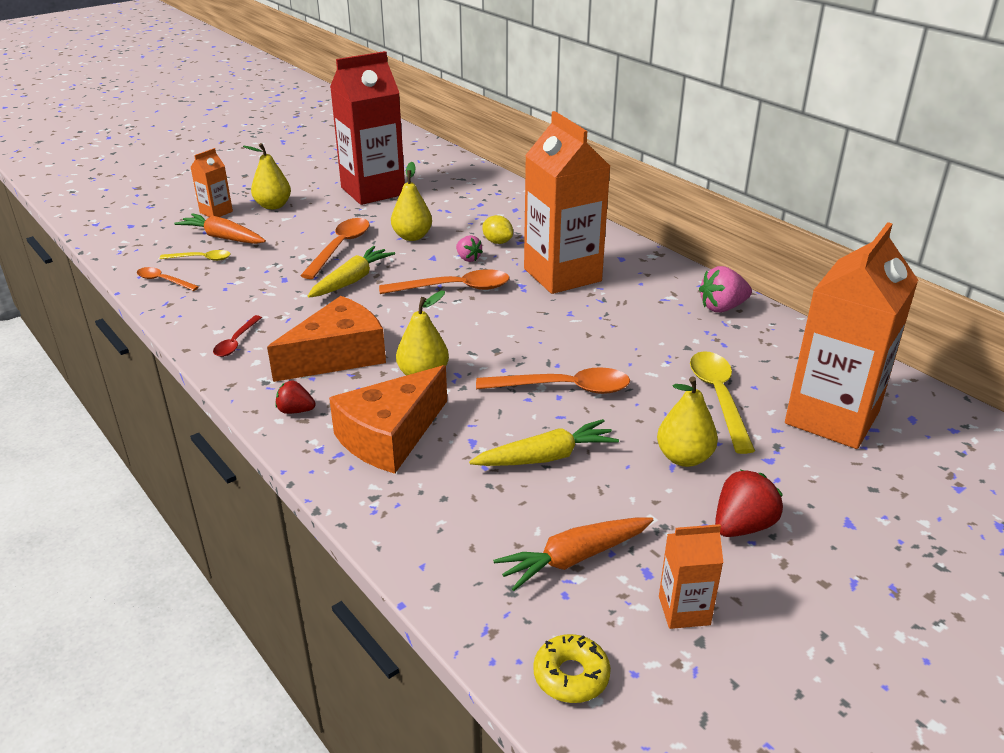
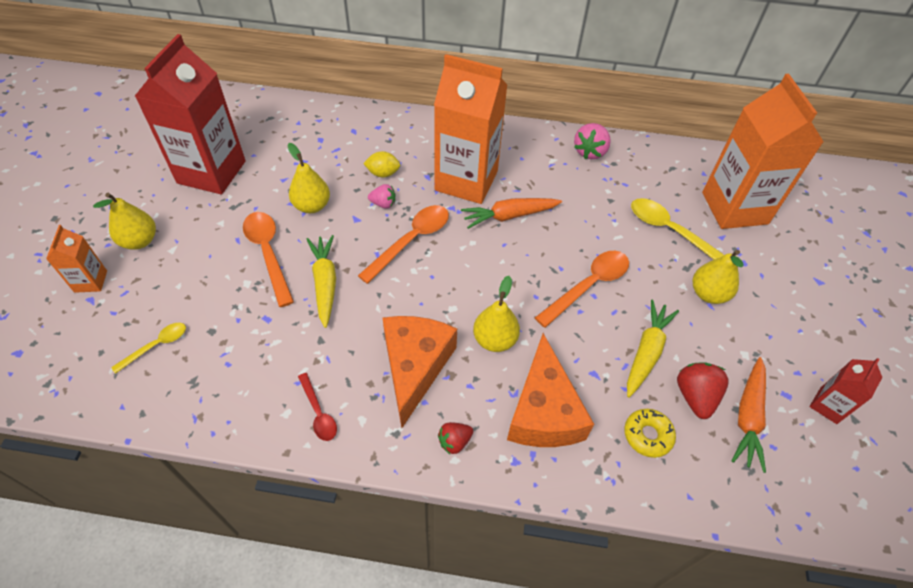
camera: 45 degrees left, 20 degrees up
orange spoon [137,267,199,291] -> none
orange carrot [174,213,266,244] -> orange carrot moved to [461,198,562,229]
yellow donut [533,634,611,703] -> yellow donut moved to [624,409,676,458]
orange carton [659,524,723,629] -> red carton [809,358,882,424]
red strawberry [715,470,783,537] -> red strawberry moved to [677,362,729,419]

